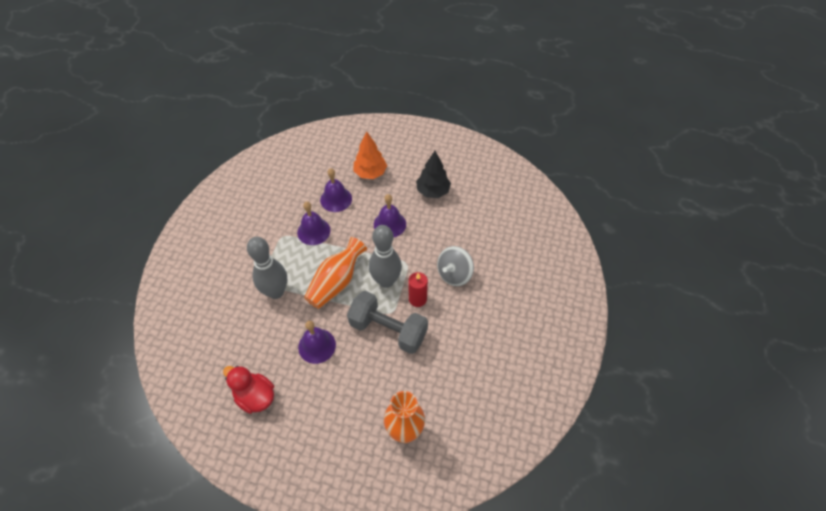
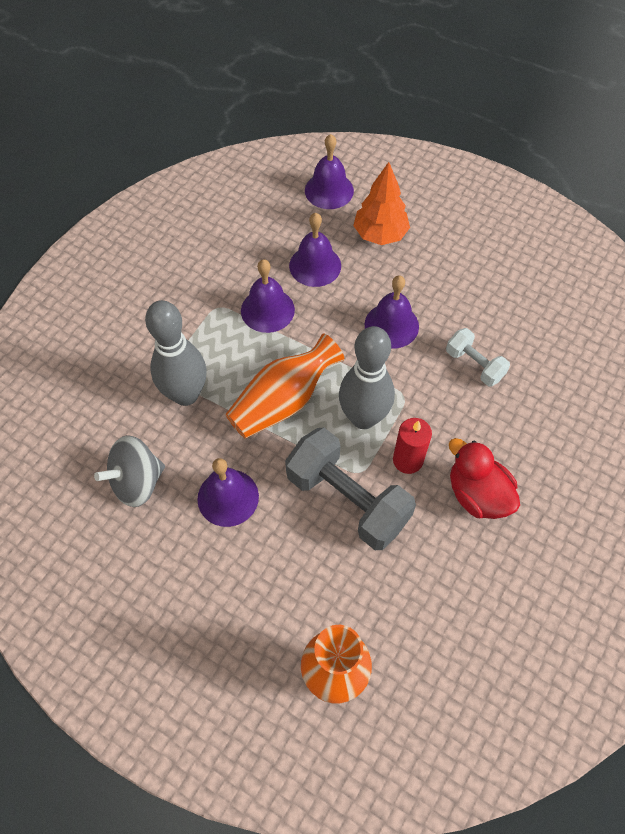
camera: 15 degrees right, 5 degrees up
red duck [223,366,274,414] -> red duck moved to [449,438,520,519]
black tree [416,151,451,198] -> none
grey spinning top [437,246,474,286] -> grey spinning top moved to [94,435,165,507]
none -> purple bell [305,134,354,209]
none -> white dumbbell [446,328,510,386]

